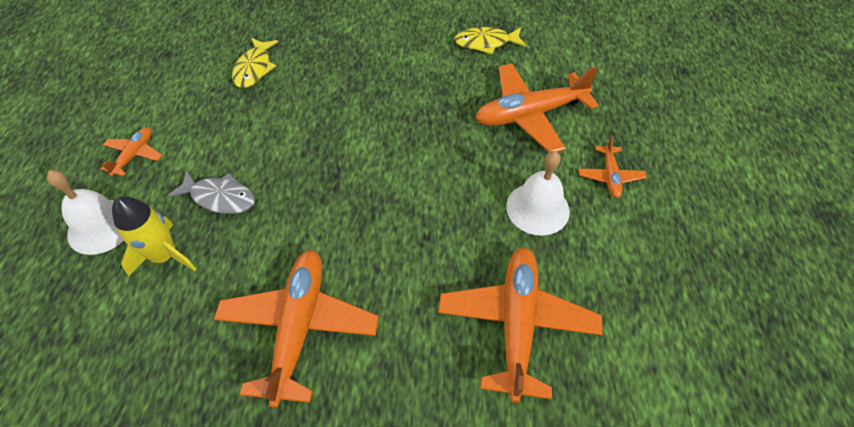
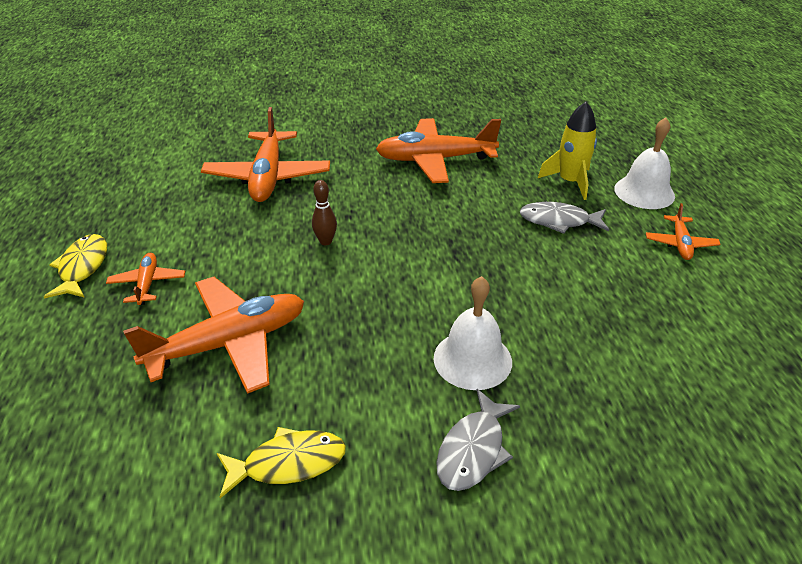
camera: 170 degrees right, 15 degrees down
orange plane [214,250,379,408] -> orange plane turned 90 degrees clockwise [376,118,501,183]
yellow fish [232,38,278,88] -> yellow fish moved to [44,234,107,298]
white bell [506,151,570,236] -> white bell moved to [434,276,512,390]
none -> brown bowling pin [312,180,337,245]
none -> grey fish [436,389,520,491]

